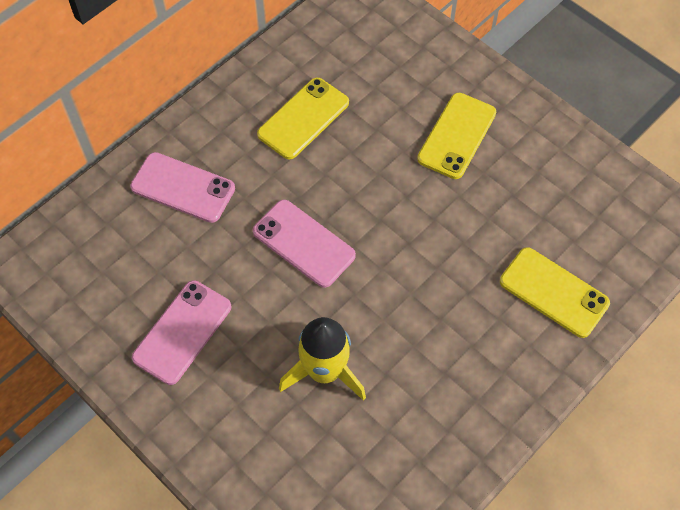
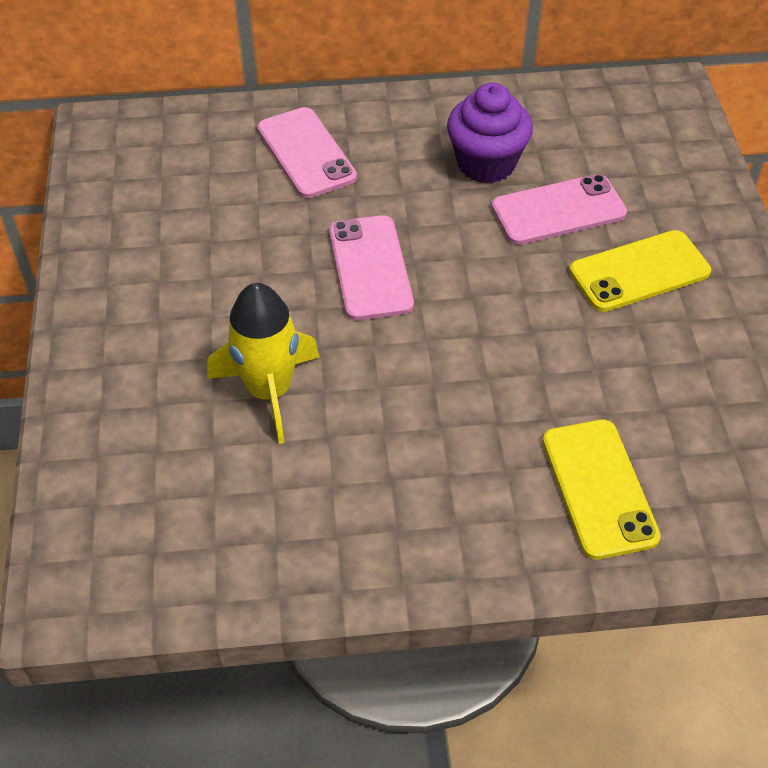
camera: 40 degrees right, 10 degrees down
pink phone [132,280,231,385] -> pink phone moved to [491,174,627,245]
yellow phone [257,77,349,159] -> purple cupcake [447,83,533,183]

